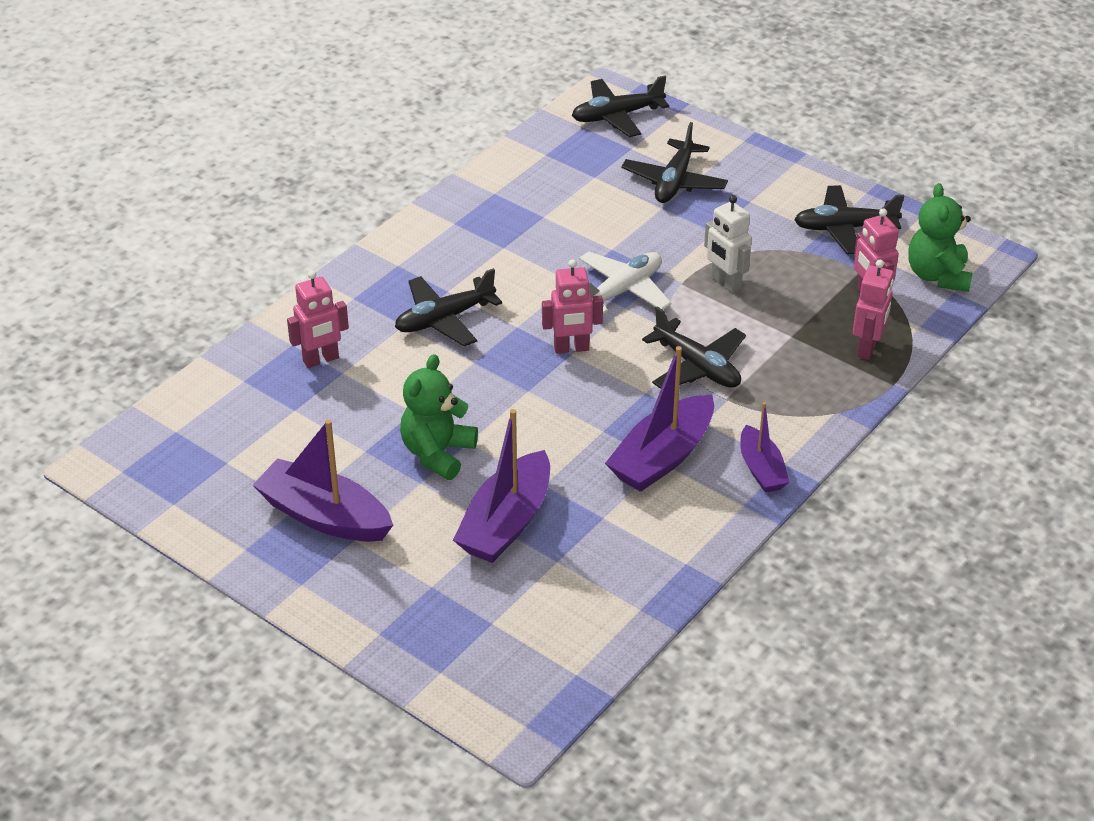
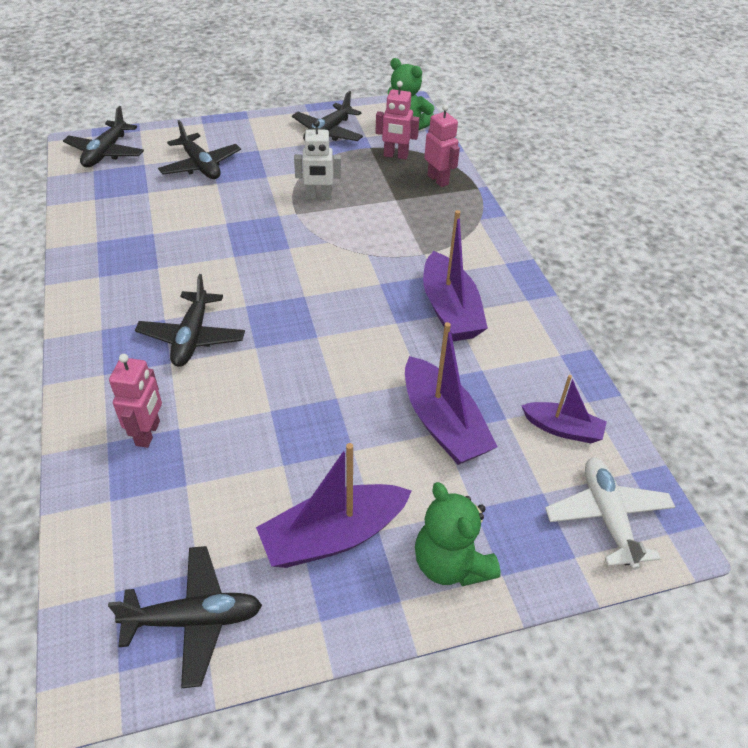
camera: 55 degrees left, 5 degrees up
green teddy bear [400,354,478,480] -> green teddy bear moved to [415,482,501,586]
pink robot [542,259,603,354] -> none
white plane [579,252,671,314] -> white plane moved to [545,458,675,570]
black plane [642,306,746,389] -> black plane moved to [108,546,262,688]
purple boat [740,402,790,493] -> purple boat moved to [521,375,607,443]

